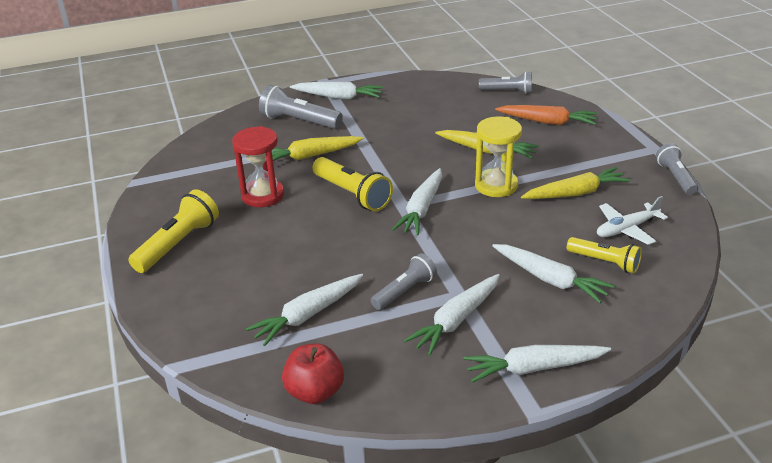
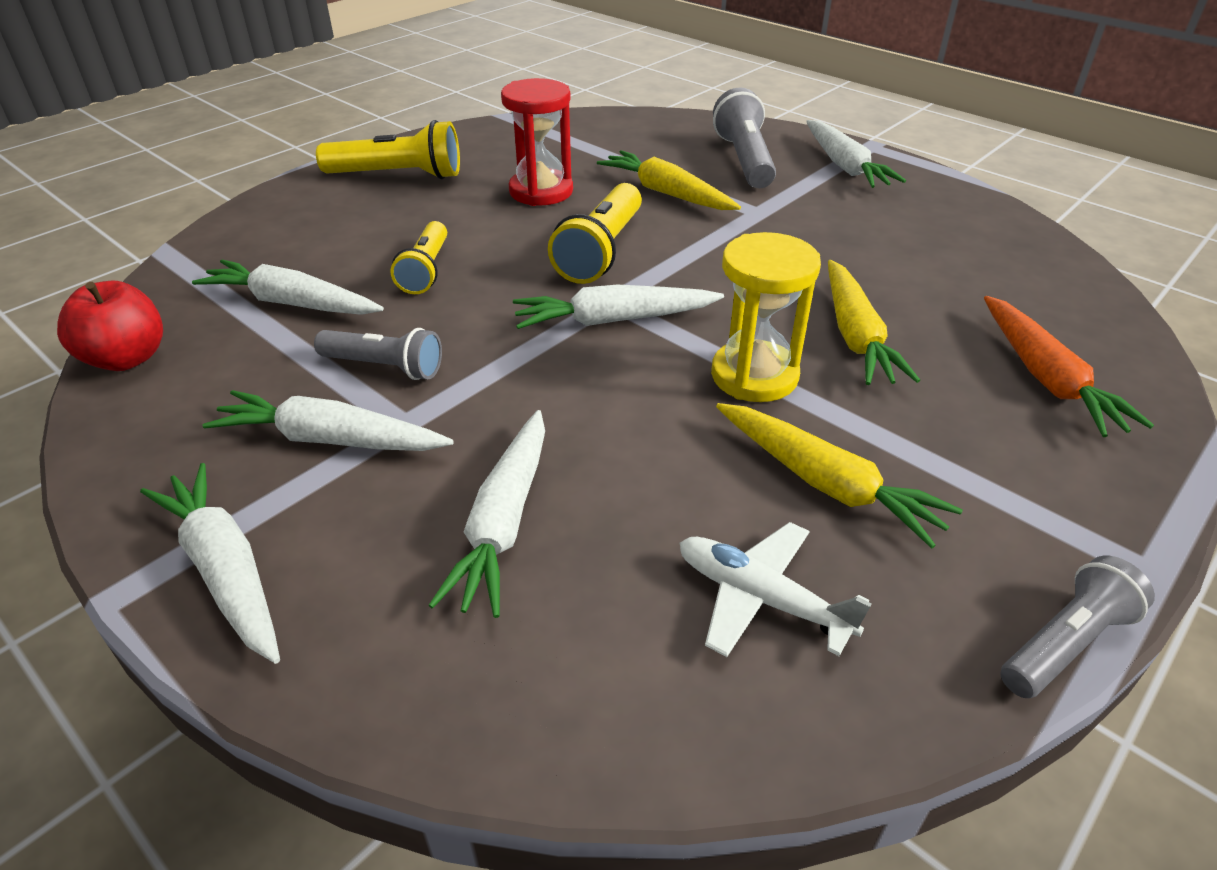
camera: 60 degrees right, 5 degrees up
grey flashlight [479,72,532,94] -> none
yellow flashlight [567,237,642,273] -> yellow flashlight moved to [391,221,447,294]

